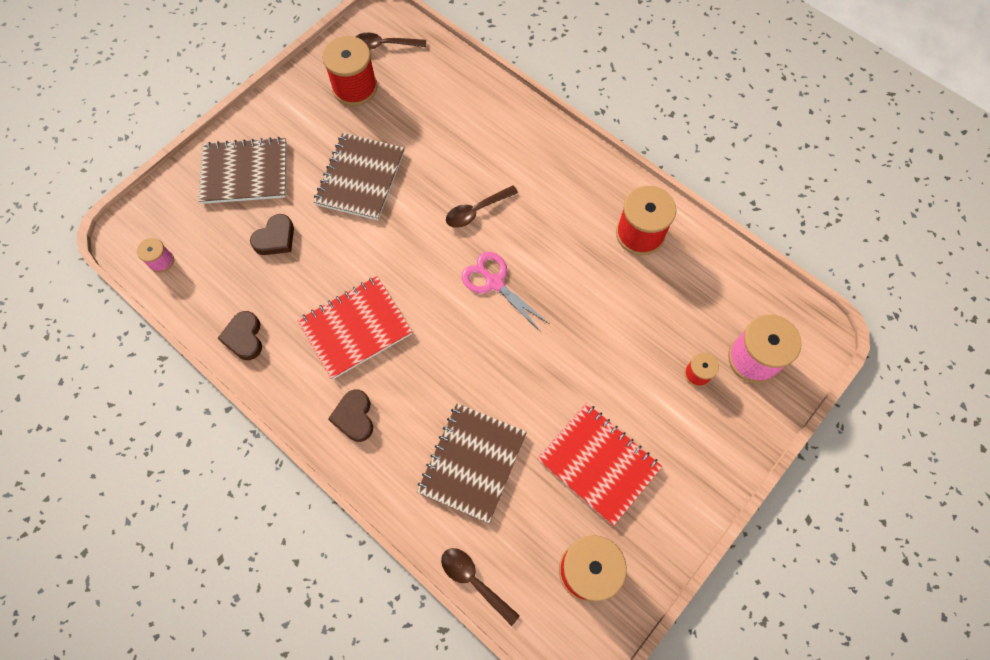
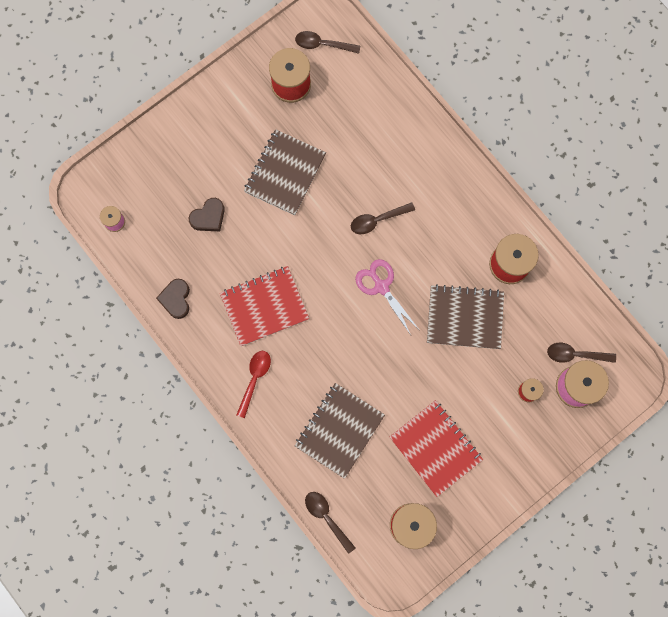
camera: 10 degrees right, 10 degrees up
brown notebook [199,137,287,204] -> brown notebook moved to [427,284,504,349]
brown heart [328,390,373,442] -> red spoon [236,351,271,418]
none -> brown spoon [547,343,616,363]

